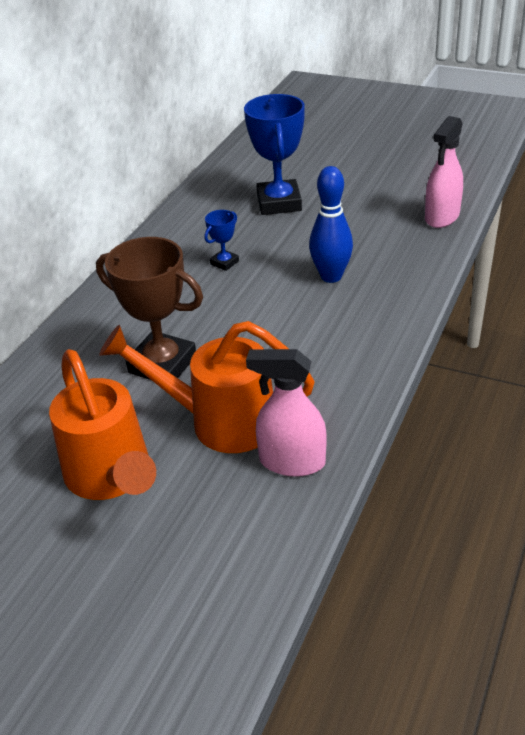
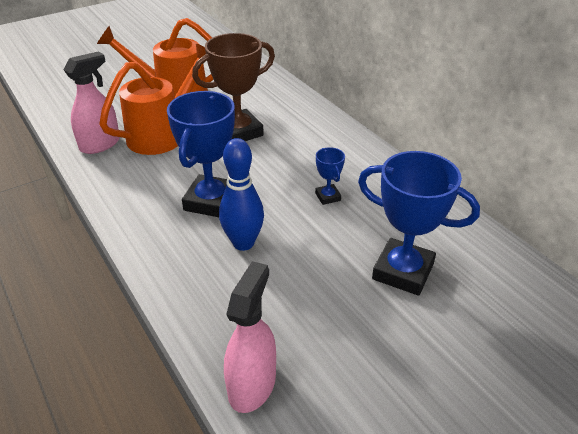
camera: 120 degrees right, 0 degrees up
pink spray bottle [425,116,463,228] -> pink spray bottle turned 45 degrees clockwise [224,261,276,413]
none -> blue trophy [167,91,235,217]

